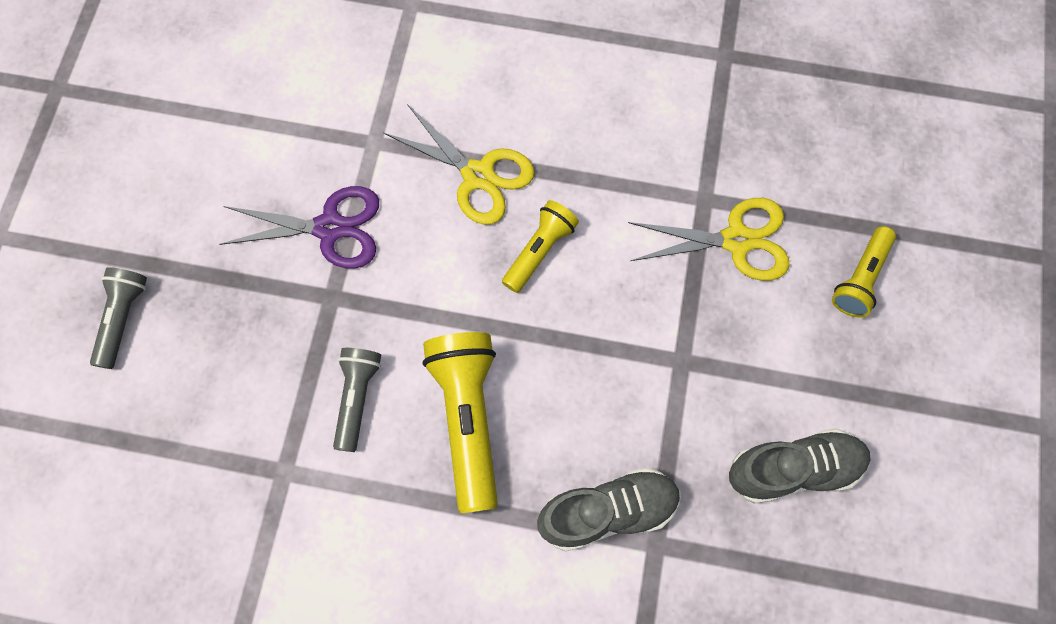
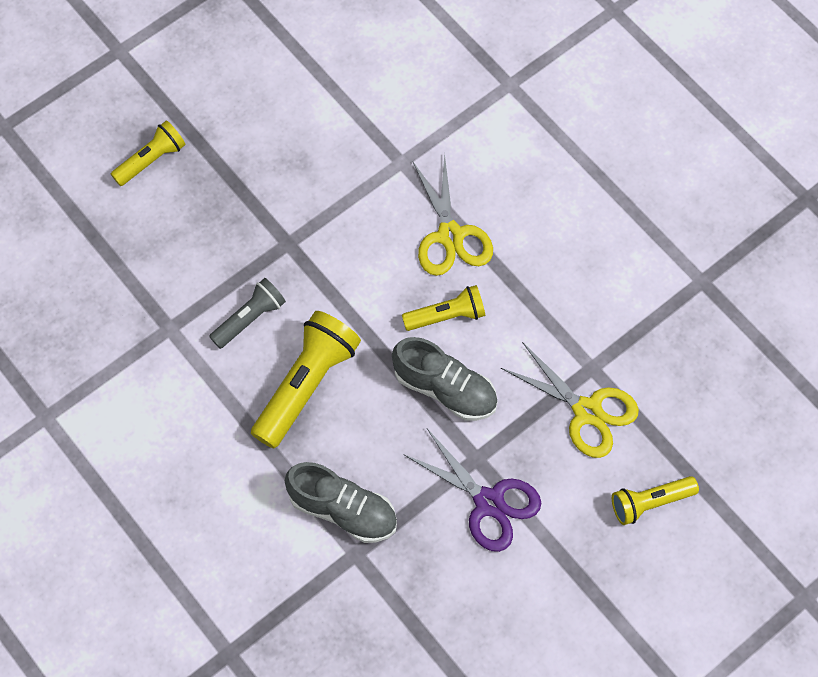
camera: 40 degrees right, 5 degrees down
grey flashlight [90,267,147,369] -> yellow flashlight [111,120,186,186]
purple scissors [219,186,379,269] -> purple scissors moved to [403,429,541,552]
grey shoe [729,428,871,504] -> grey shoe moved to [392,337,498,421]

